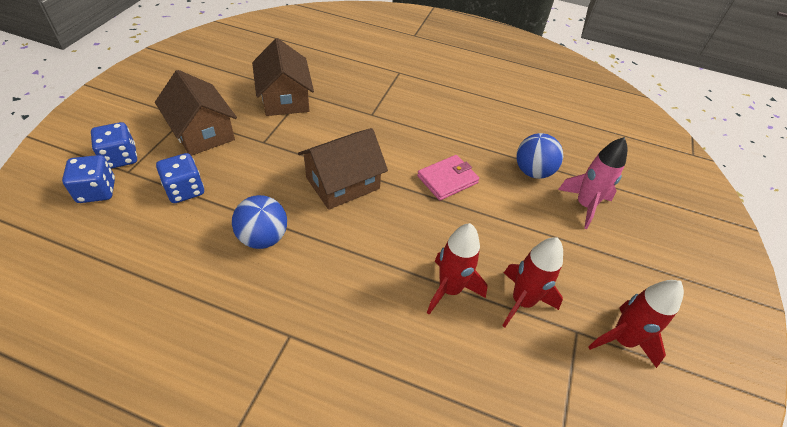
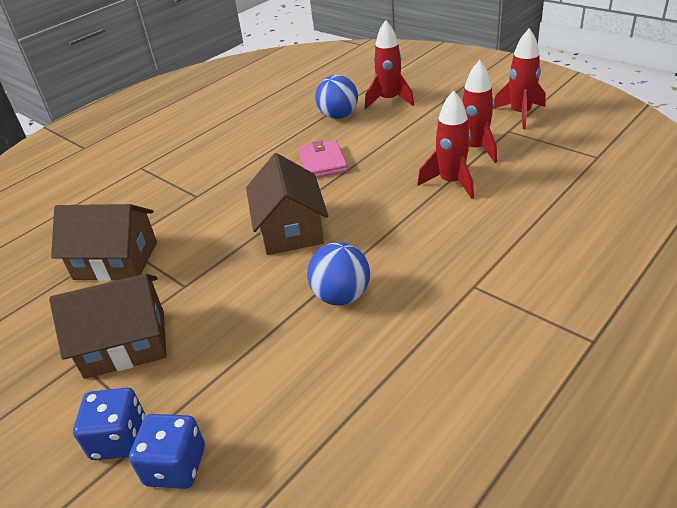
camera: 60 degrees left, 10 degrees down
blue dice [156,153,204,203] -> none
pink rocket [558,137,627,229] -> red rocket [365,20,414,109]

